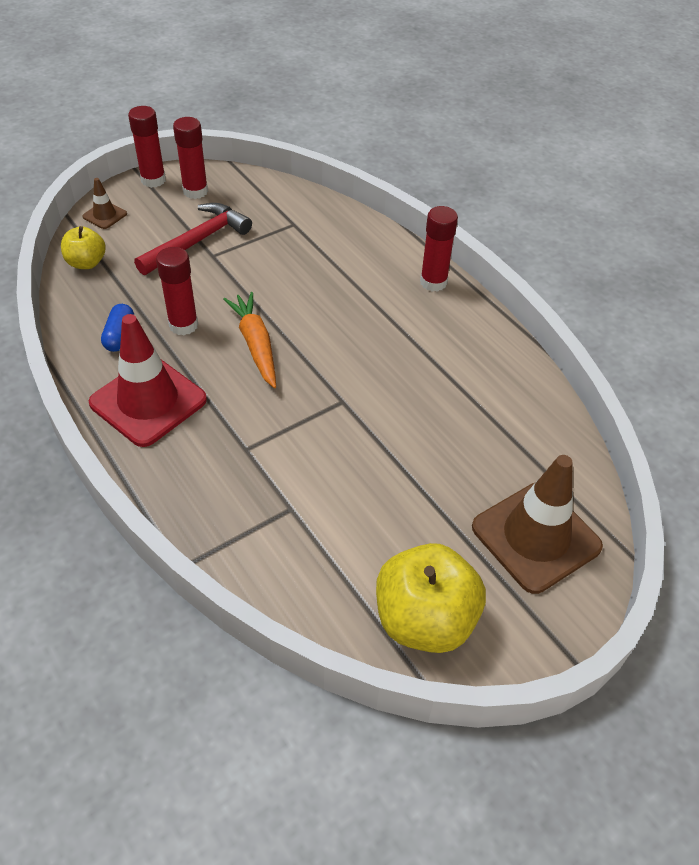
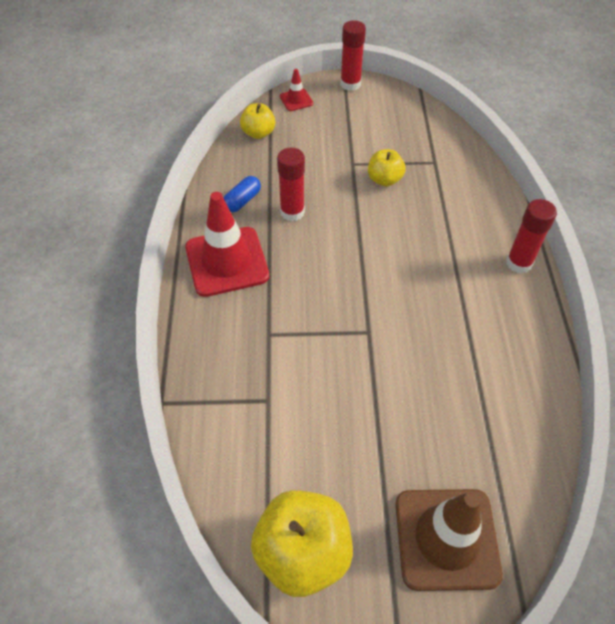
camera: 35 degrees right, 5 degrees up
brown traffic cone [82,178,127,229] -> red traffic cone [280,69,313,111]
red hammer [134,203,252,275] -> none
red glue stick [173,117,208,199] -> none
orange carrot [223,292,276,388] -> none
none -> yellow apple [368,149,406,187]

